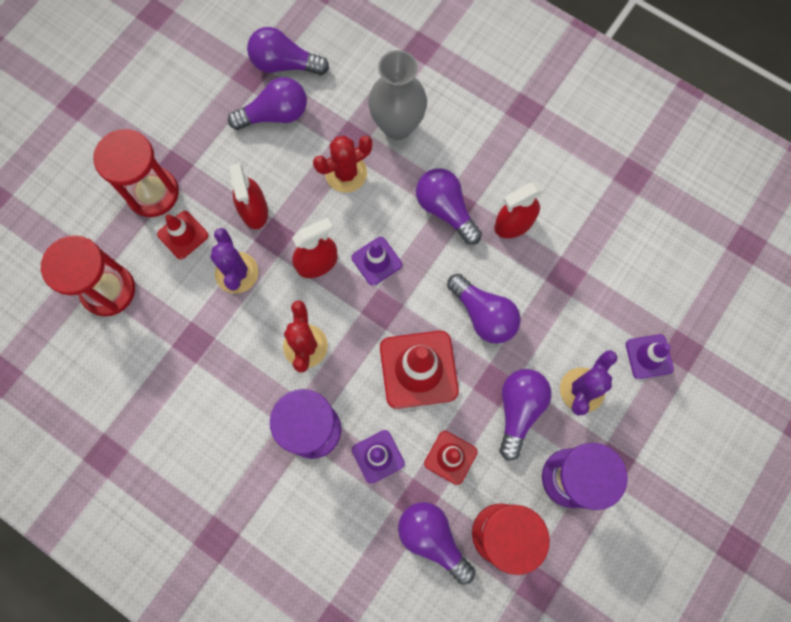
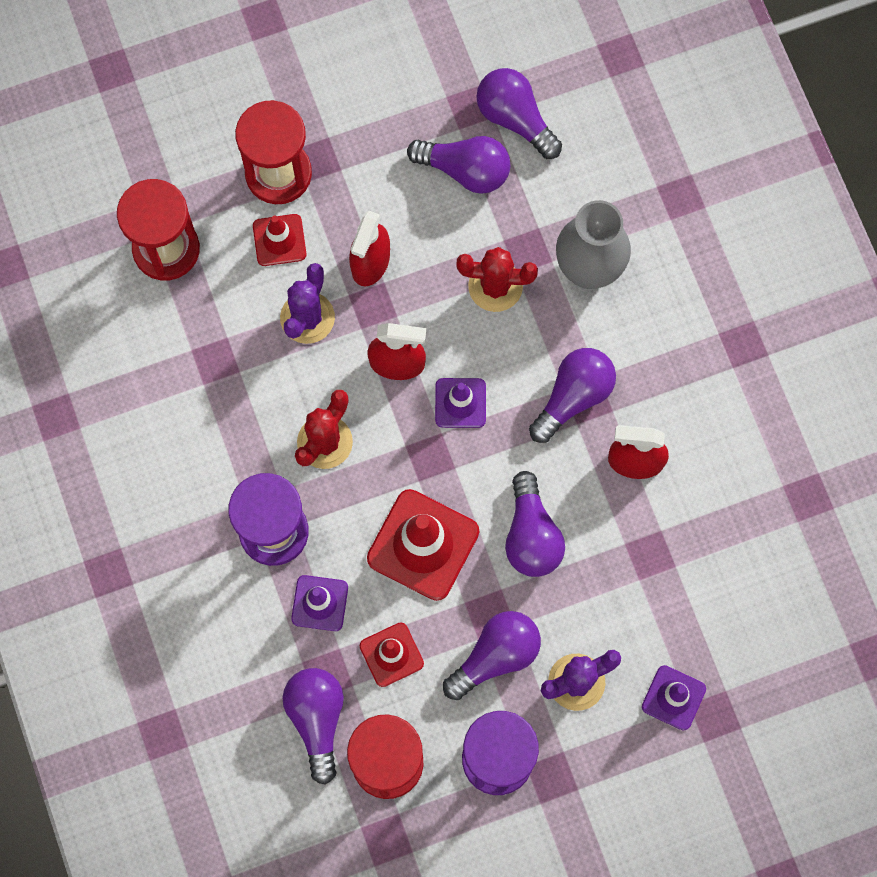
camera: 35 degrees right, 0 degrees up
purple light bulb [416,168,482,245] -> purple light bulb turned 45 degrees clockwise [529,348,616,443]

